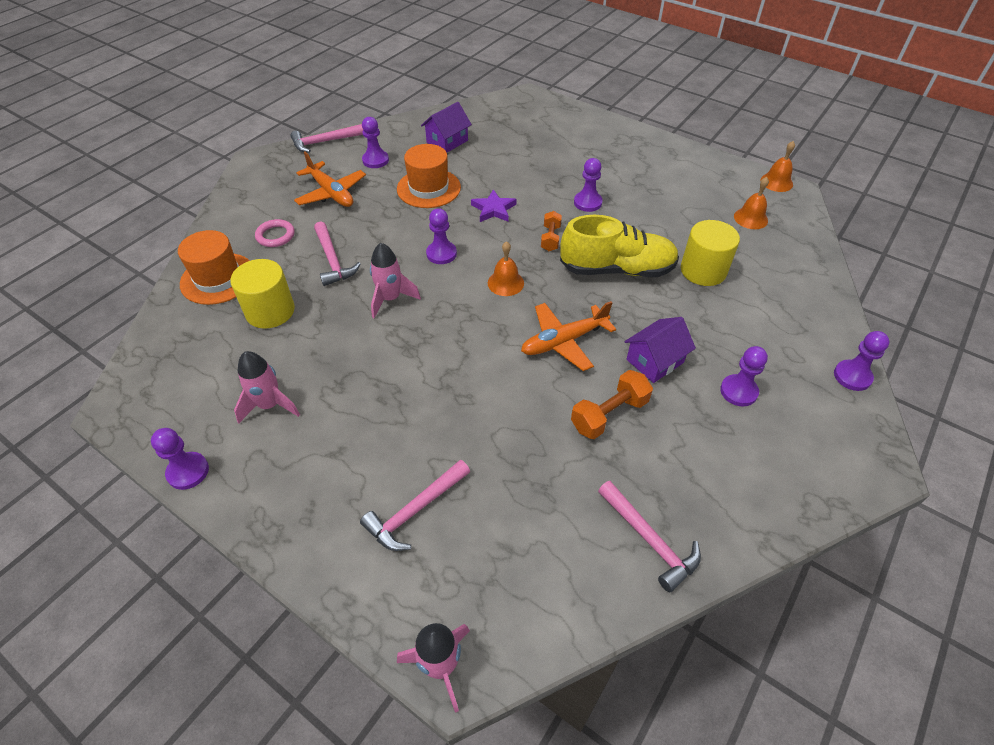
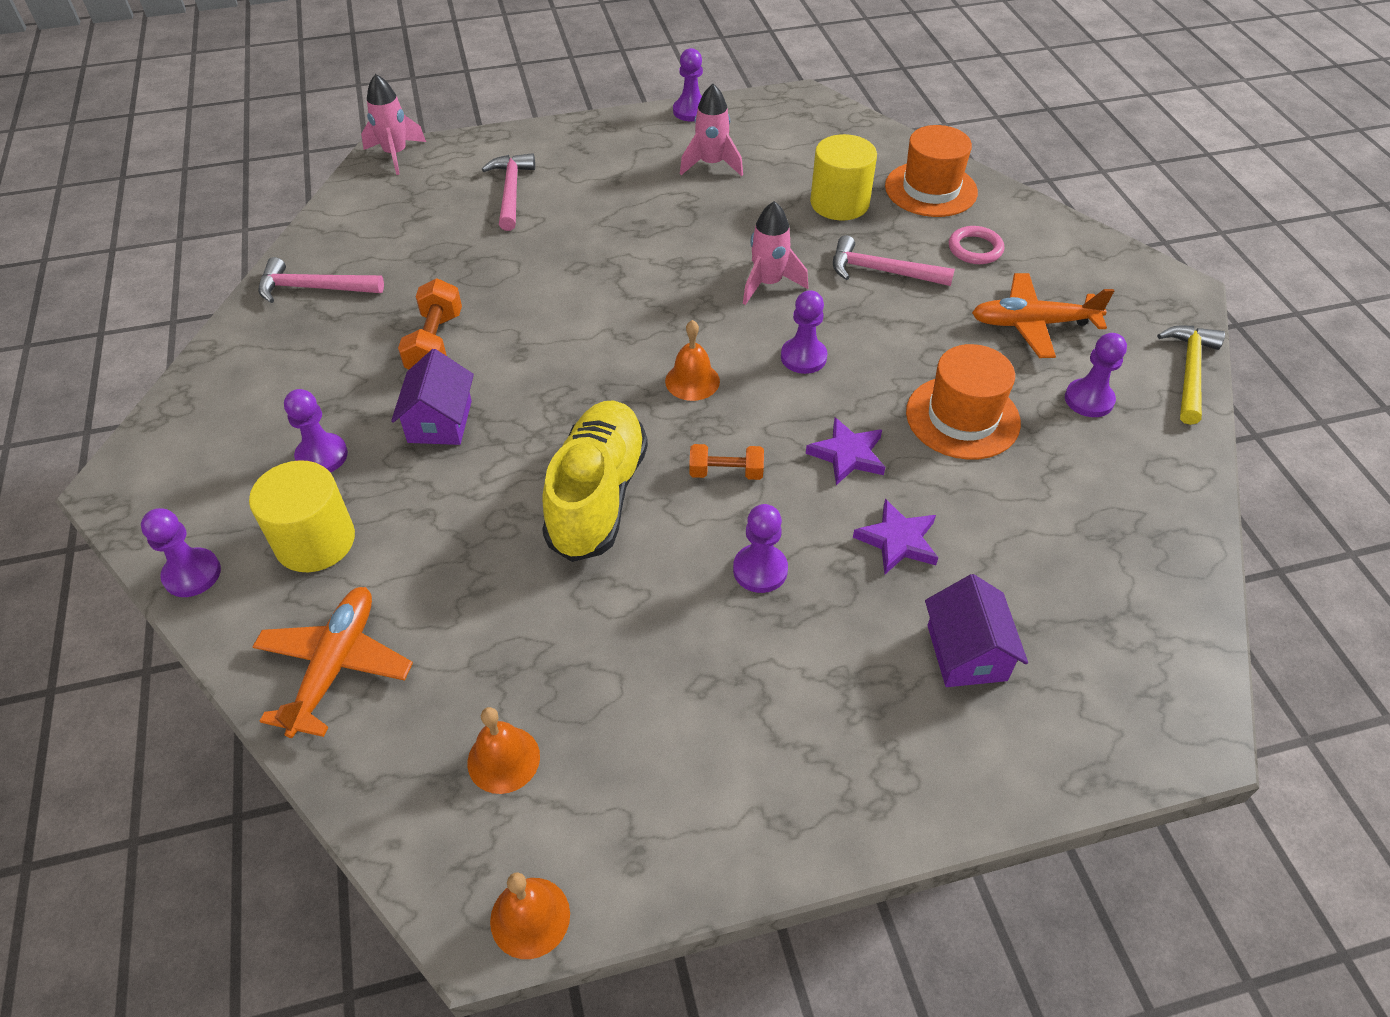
camera: 130 degrees right, 0 degrees up
pink hammer [290,124,363,153] -> yellow hammer [1157,325,1225,425]
purple house [421,102,472,152] -> purple house moved to [925,574,1028,687]
orange plane [521,301,616,371] -> orange plane moved to [252,587,413,738]
orange dumbbell [541,211,562,251] -> orange dumbbell turned 45 degrees counterclockwise [689,444,764,480]
yellow shoe [560,215,679,277] -> yellow shoe turned 150 degrees clockwise [542,401,648,562]
yellow cylinder [681,220,740,286] -> yellow cylinder moved to [249,460,355,572]
none -> purple star [853,499,938,574]

